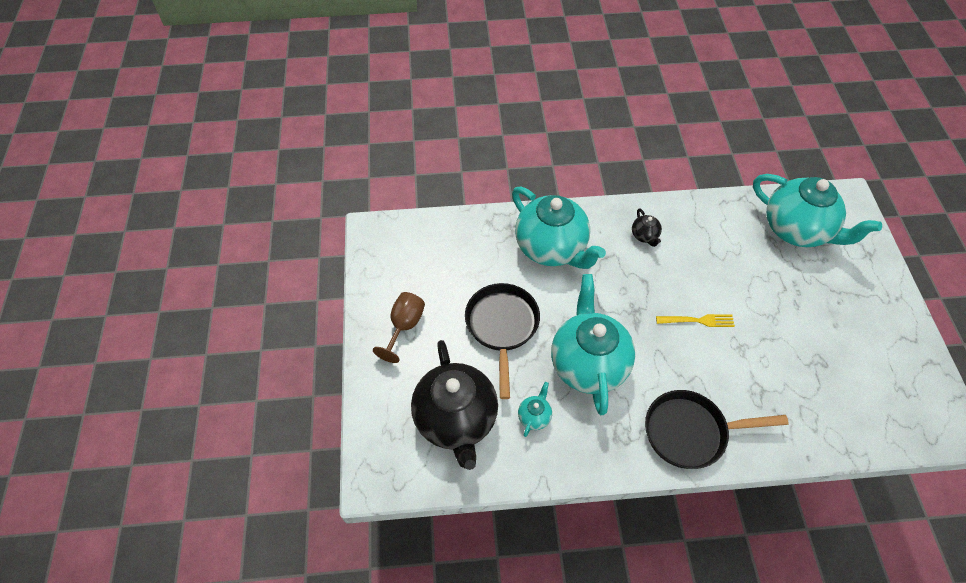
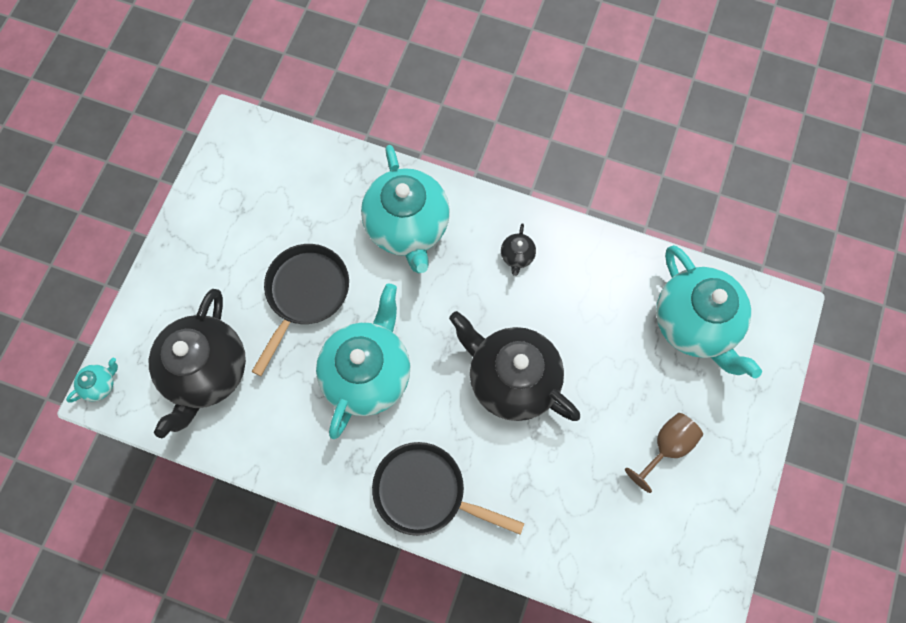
camera: 25 degrees right, 15 degrees up
brown goblet [373,292,425,363] -> brown goblet moved to [625,413,703,493]
turquoise teapot [518,382,552,437] -> turquoise teapot moved to [66,358,118,403]
yellow fork [656,314,735,327] -> black teapot [449,311,580,421]

